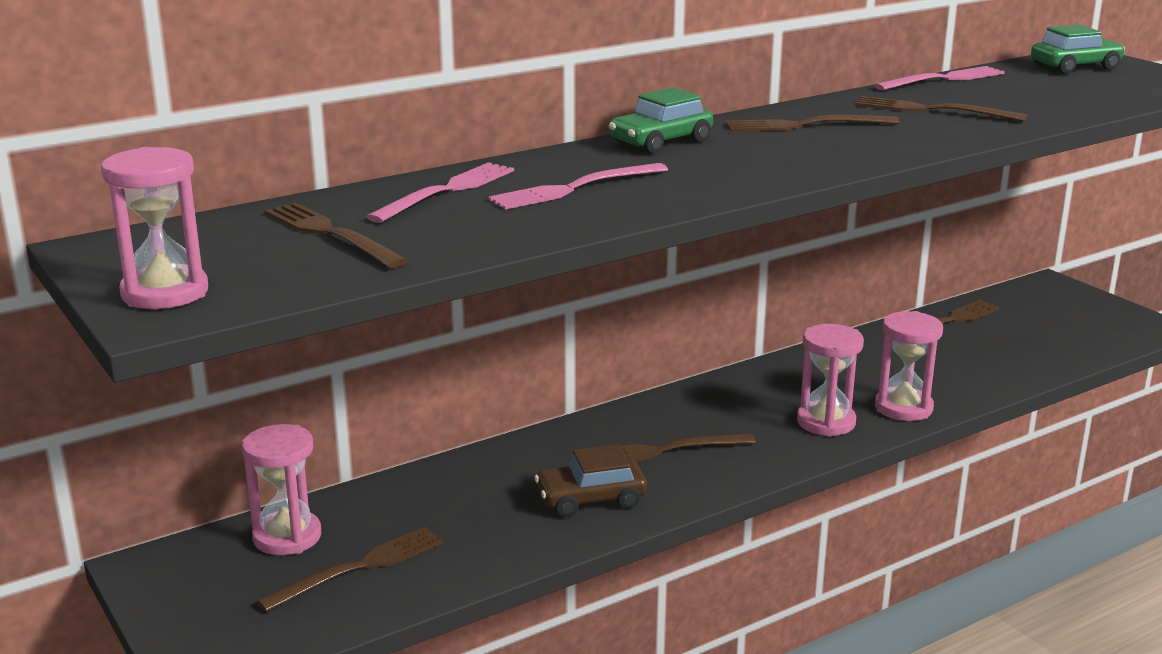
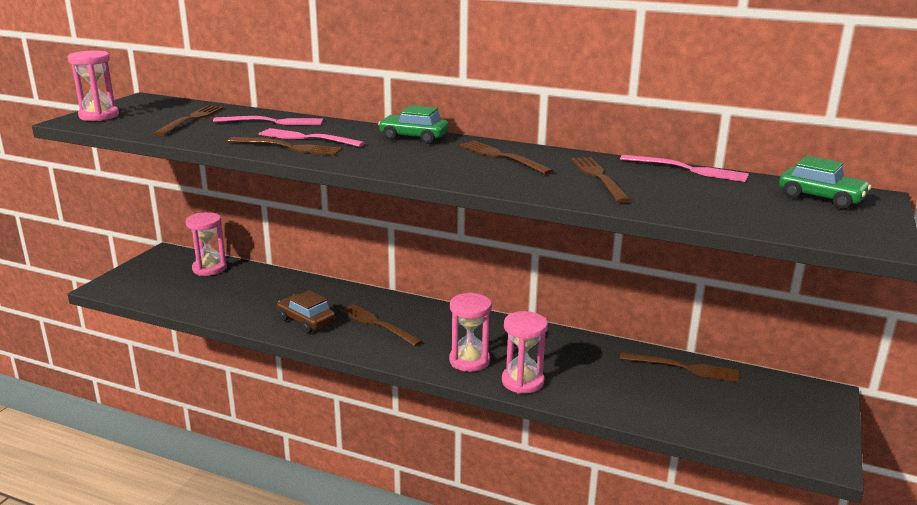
camera: 55 degrees right, 0 degrees up
brown fork [257,527,443,612] -> brown fork moved to [228,137,342,156]

